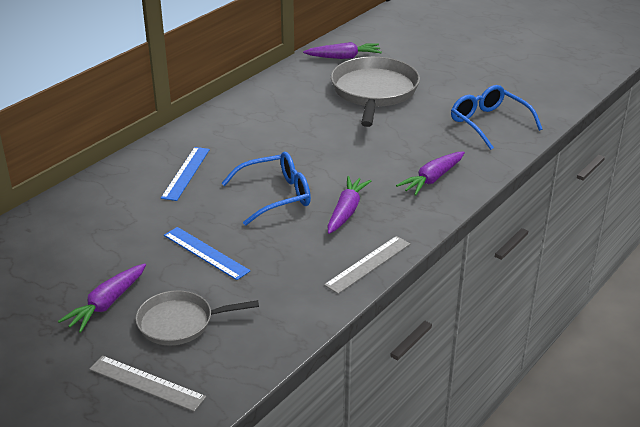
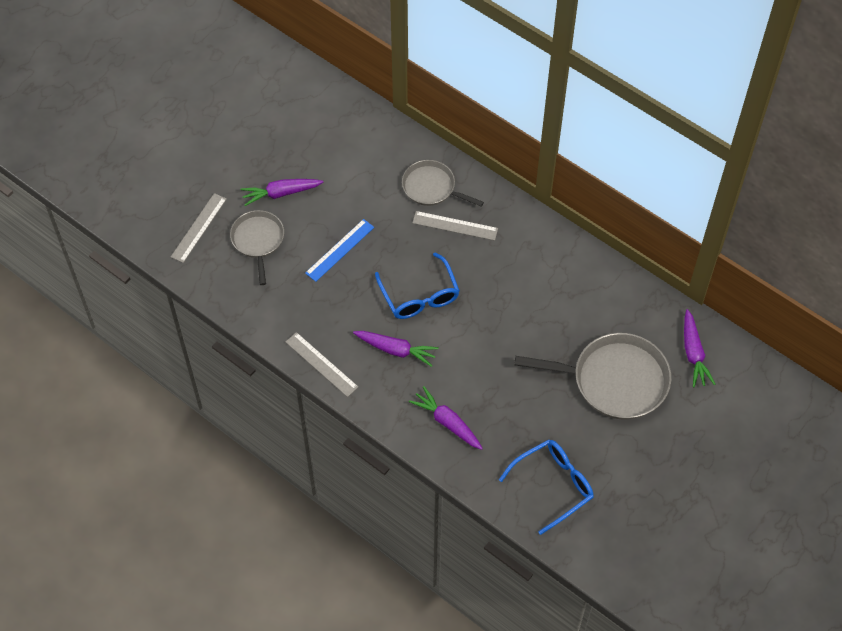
camera: 90 degrees right, 25 degrees up
purple carrot [58,263,146,333] -> purple carrot turned 45 degrees counterclockwise [241,179,323,206]
blue ruler [161,147,210,201] -> grey ruler [412,211,498,241]
none -> grey pan [402,160,484,206]

